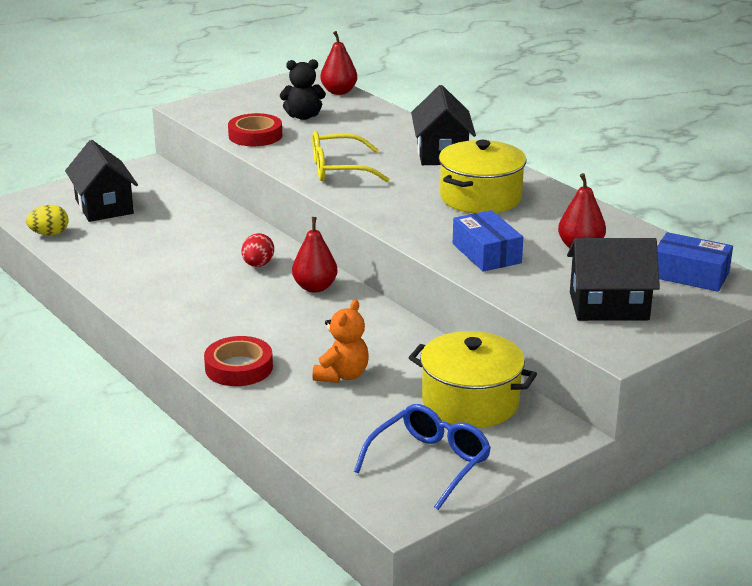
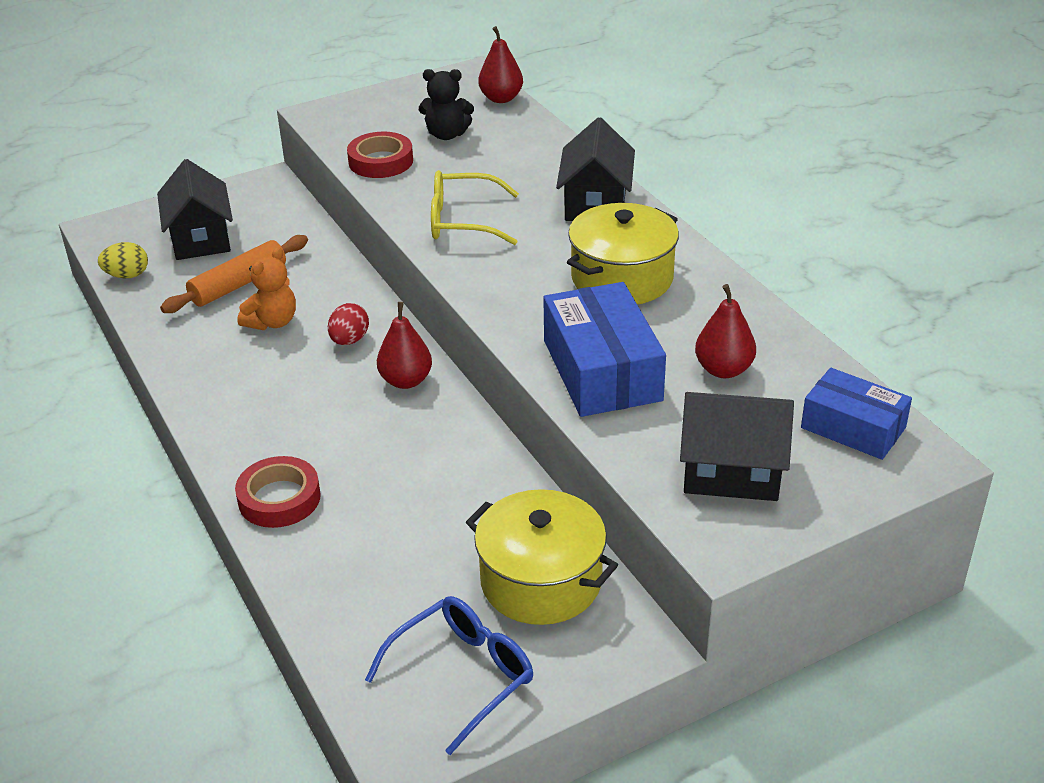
camera: 10 degrees right, 10 degrees up
orange teddy bear [312,300,369,383] -> orange teddy bear moved to [238,247,296,330]
blue box [453,210,523,272] -> blue box [543,282,666,417], size x1.54
none -> orange rolling pin [160,235,308,313]

